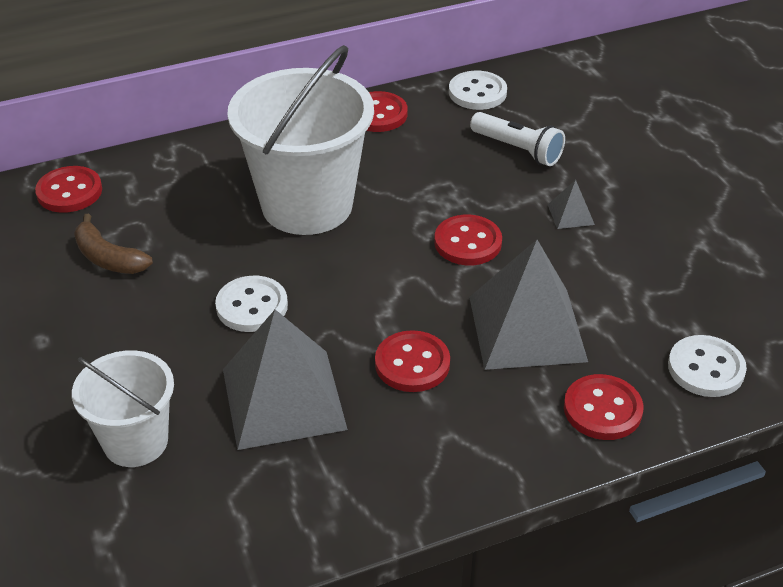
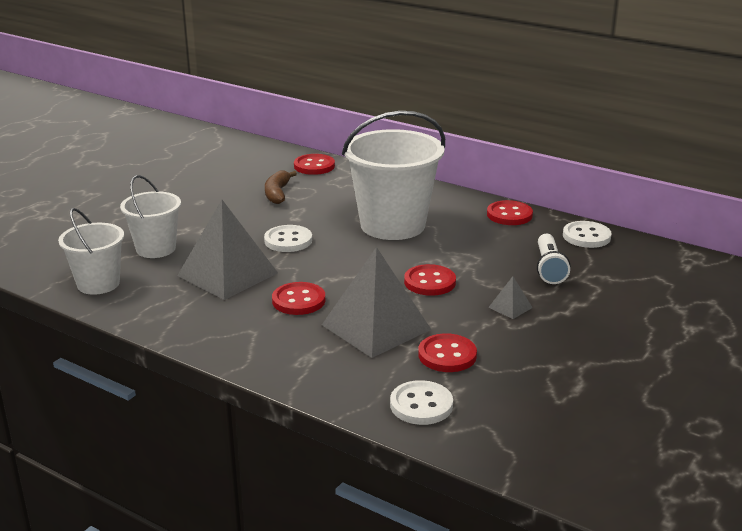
camera: 55 degrees right, 15 degrees down
red button [564,374,644,440] -> red button moved to [418,333,477,372]
none -> white bucket [58,208,124,295]

